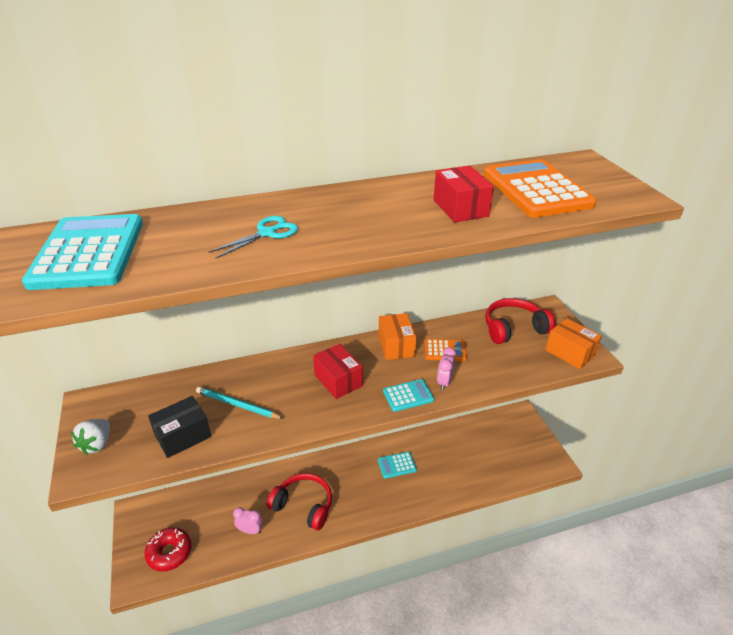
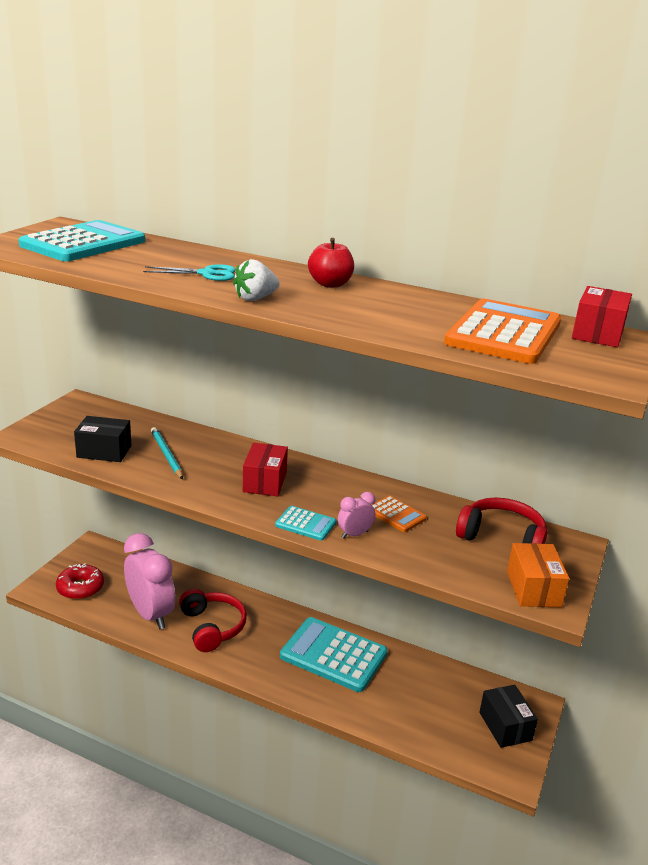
camera: 40 degrees right, 10 degrees down
white strawberry [71,419,110,455] -> white strawberry moved to [233,259,280,301]
pink clock [233,507,263,534] -> pink clock [124,533,175,629], size x2.26
turquoise calculator [378,452,417,479] -> turquoise calculator [280,617,387,692], size x2.07
orange box [379,313,416,360] -> none
red box [434,166,494,222] -> red box moved to [572,286,632,348]
none -> red apple [308,238,354,288]
none -> black box [479,685,538,748]

